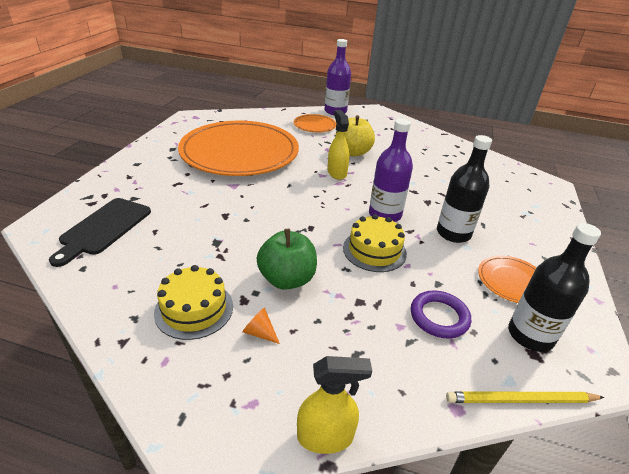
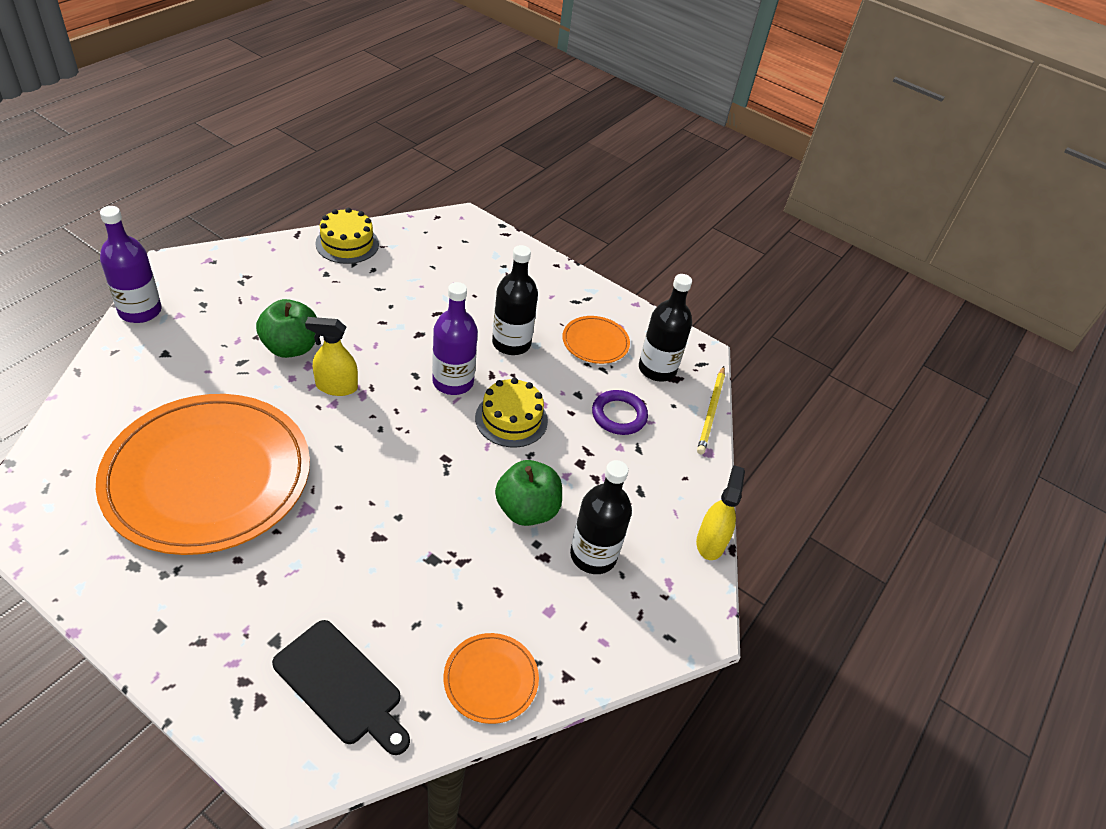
camera: 75 degrees left, 10 degrees up
yellow cake [154,265,233,340] -> yellow cake moved to [315,208,379,264]
orange cone [242,308,280,344] -> black bottle [570,460,632,574]
orange plate [294,114,337,132] -> orange plate moved to [443,633,539,724]
yellow apple [335,115,375,156] -> green apple [256,299,317,358]

